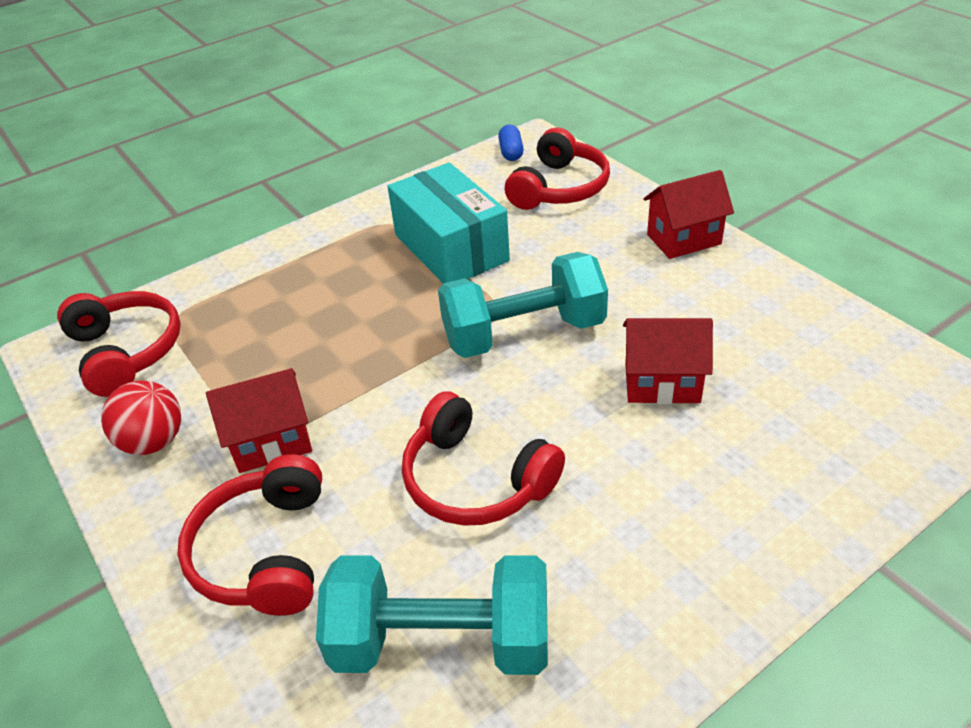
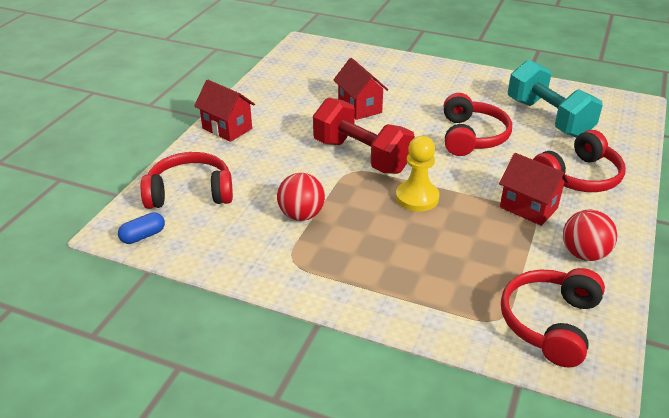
camera: 125 degrees left, 5 degrees down
turquoise box [387,163,510,283] -> red ball [277,173,325,221]
turquoise dumbbell [438,252,608,358] -> red dumbbell [313,97,415,174]
none -> yellow pawn [396,136,440,212]

